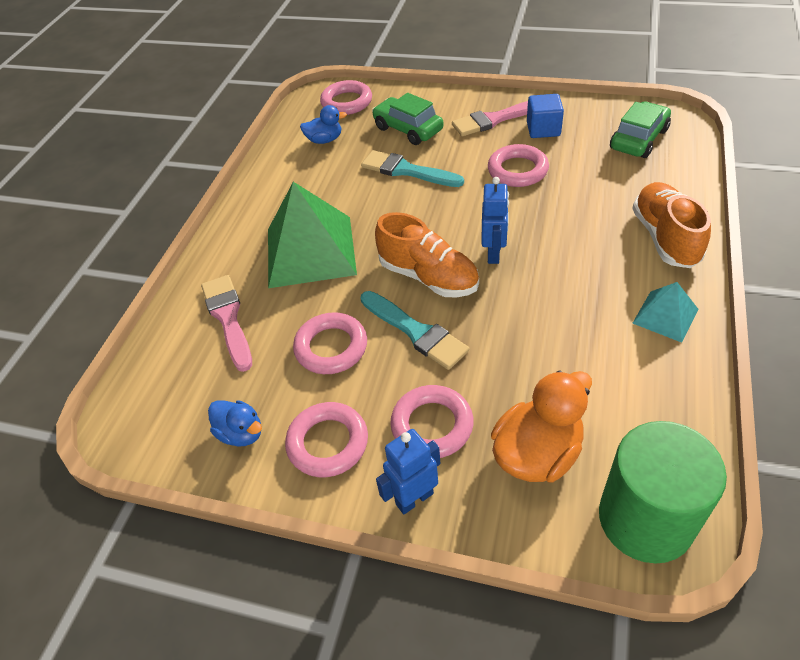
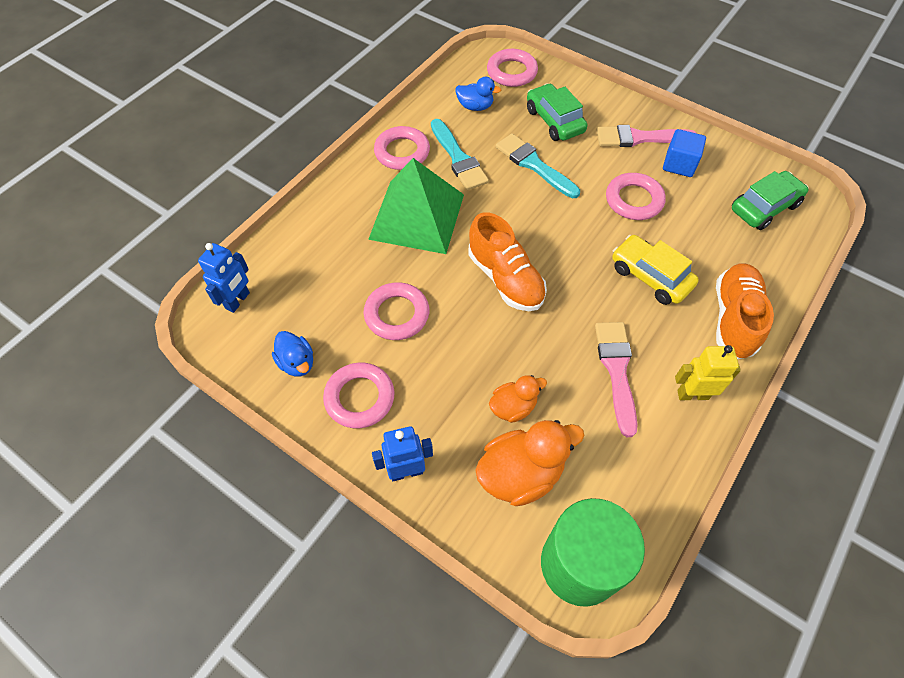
camera: 15 degrees right, 10 degrees up
pink brush [201,275,252,372] -> pink brush moved to [595,322,638,437]
turquoise brush [360,291,469,370] -> turquoise brush moved to [431,119,489,190]
pink ring [390,385,474,458] -> pink ring moved to [374,126,430,170]
blue robot [481,177,509,264] -> blue robot moved to [198,243,250,313]
turquoise pyramid [633,282,699,343] -> yellow robot [675,345,741,400]
none -> orange duck [489,375,547,423]
none -> yellow car [612,235,699,305]

